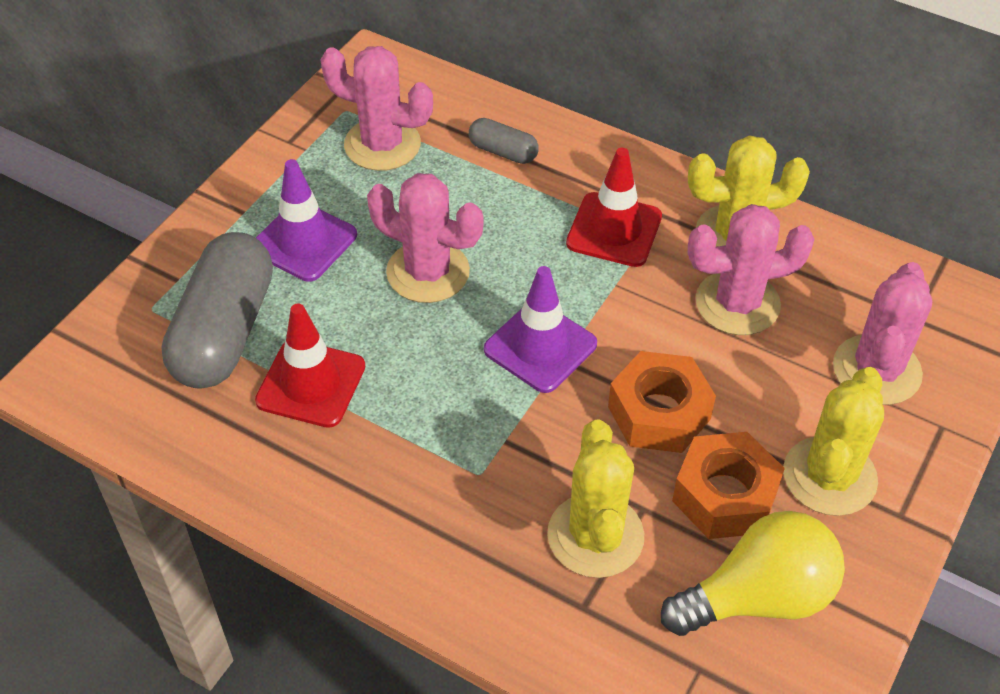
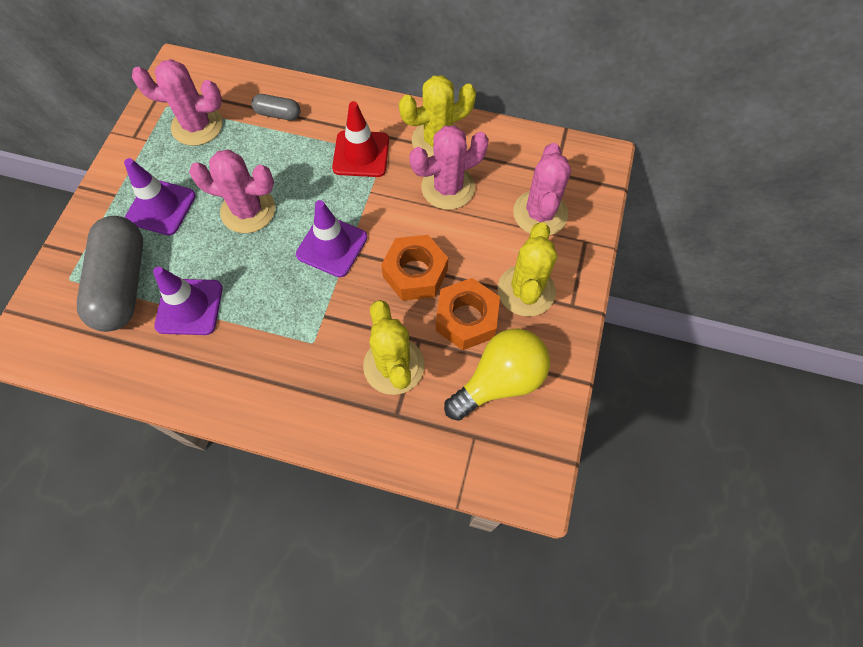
camera: 15 degrees left, 15 degrees up
red traffic cone [255,303,365,428] -> purple traffic cone [153,267,223,335]

